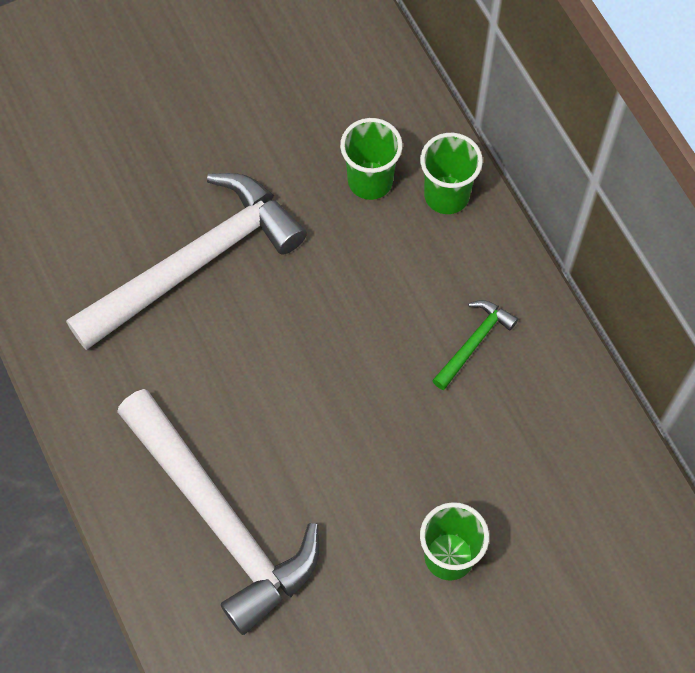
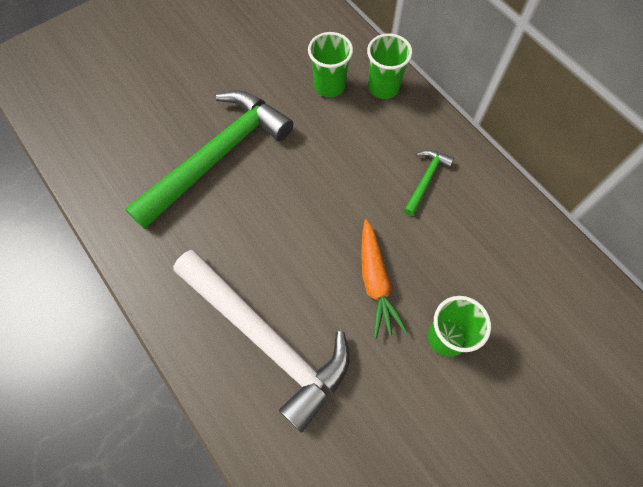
camera: 10 degrees left, 0 degrees up
white hammer [66,173,307,350] -> green hammer [125,91,293,229]
none -> orange carrot [361,220,407,338]

